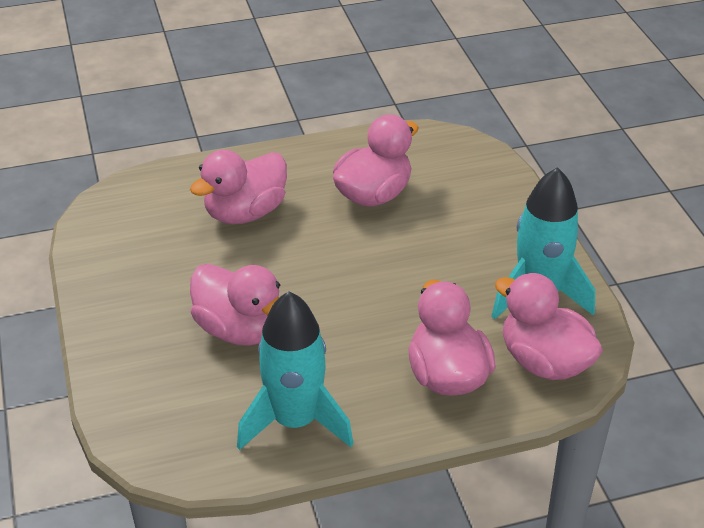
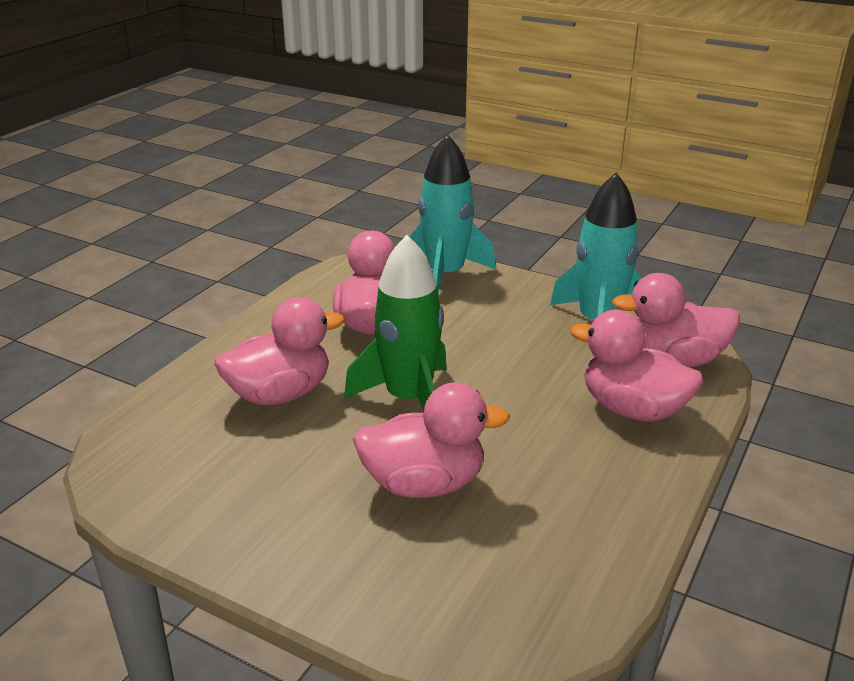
camera: 45 degrees left, 10 degrees down
pink duck [190,150,287,224] -> pink duck turned 120 degrees counterclockwise [215,297,345,405]
turquoise rocket [237,291,354,450] -> turquoise rocket moved to [409,134,496,293]
none -> green rocket [344,235,447,410]

